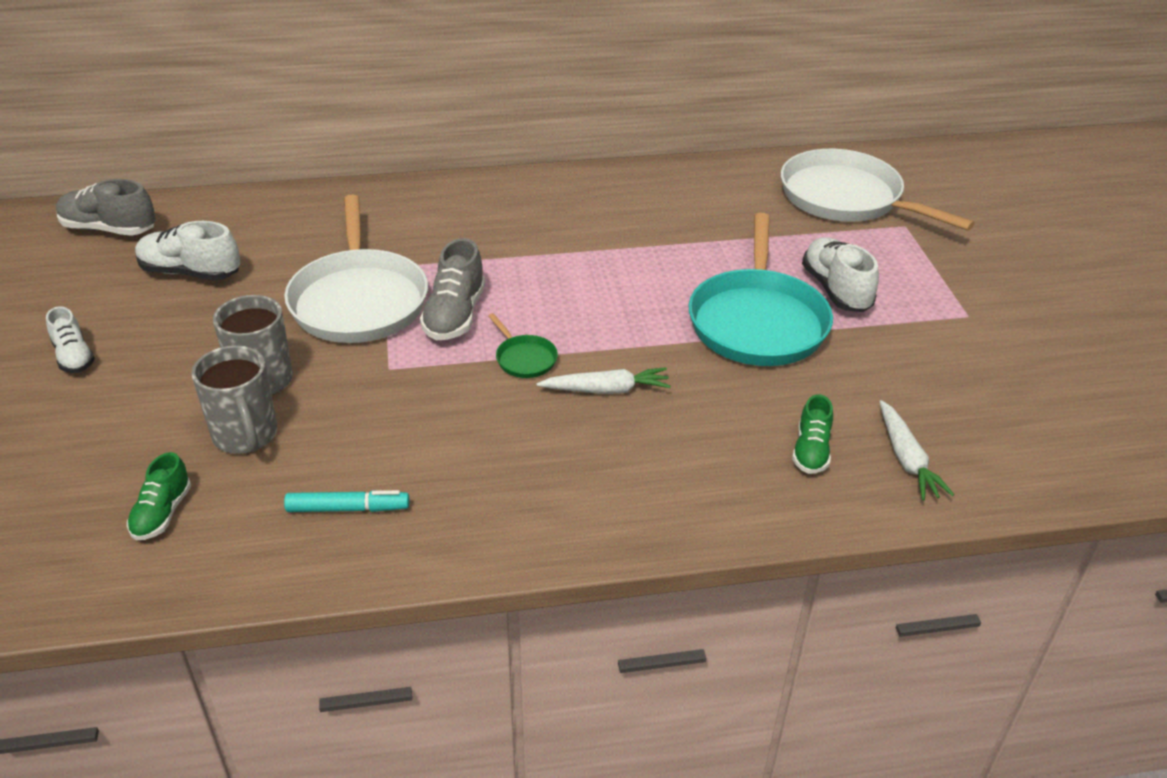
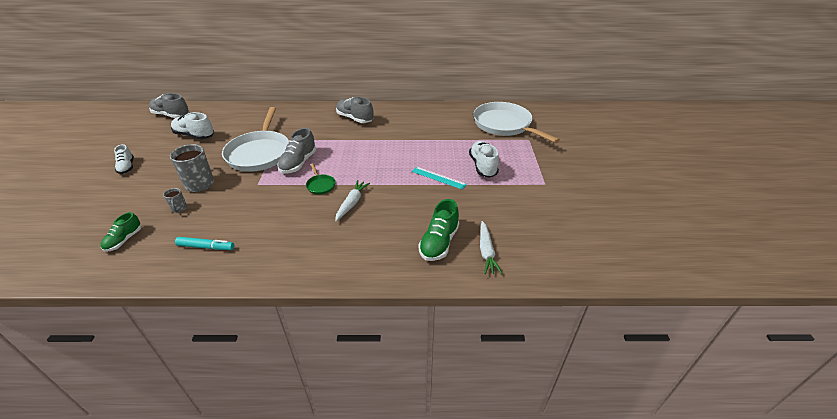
camera: 10 degrees right, 0 degrees up
grey mug [191,345,277,454] -> grey mug [163,188,187,213], size x0.49
white carrot [537,367,671,394] -> white carrot turned 75 degrees counterclockwise [335,180,370,221]
turquoise pan [689,213,833,366] -> turquoise ruler [412,167,467,190]
green shoe [792,394,833,474] -> green shoe [418,199,459,261], size x1.56
none -> grey shoe [336,97,374,123]

